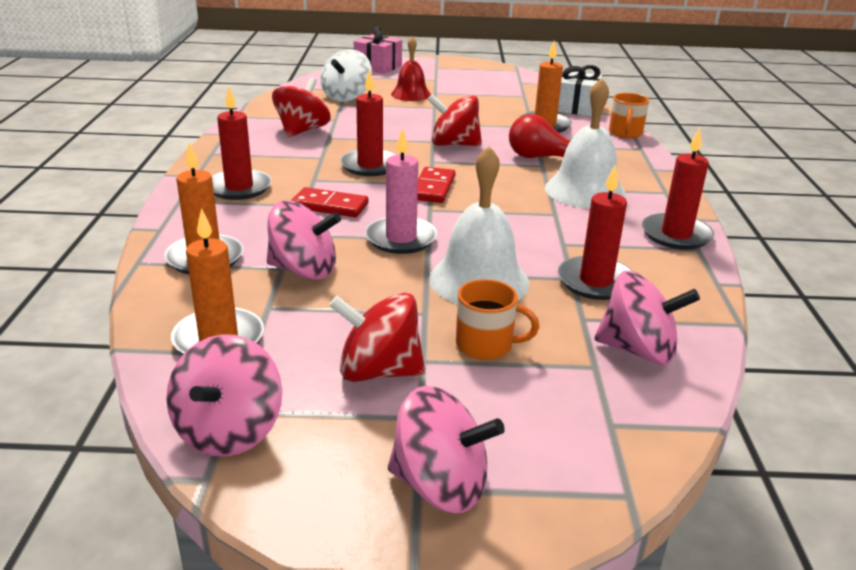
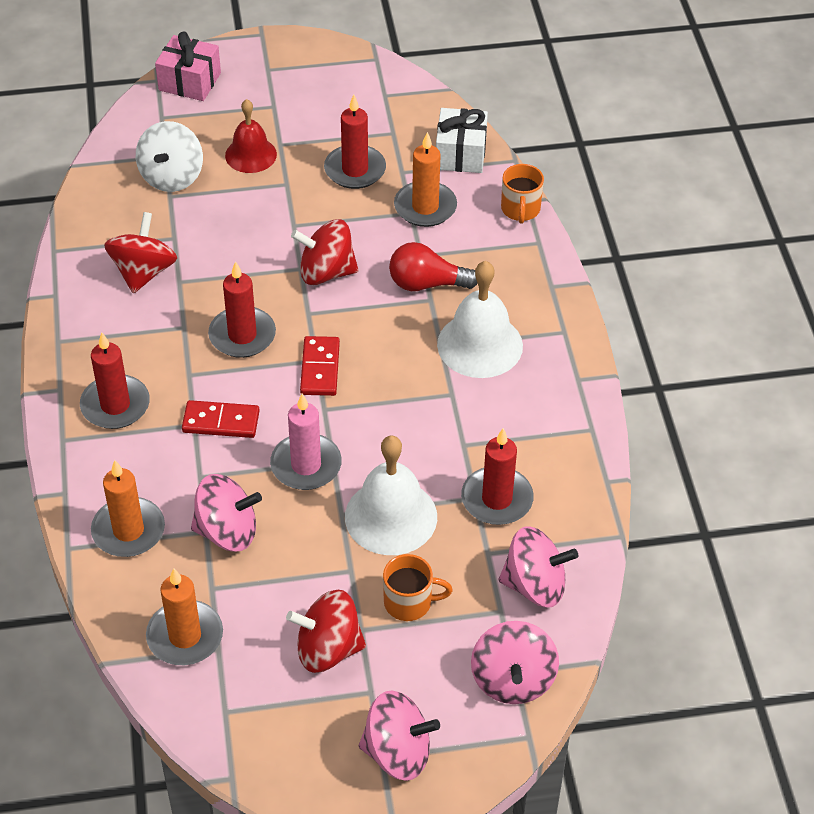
camera: 10 degrees left, 20 degrees up
pink spinning top [166,334,282,457] -> pink spinning top moved to [471,621,559,704]
red candle [642,127,714,250] -> red candle moved to [324,95,386,189]

